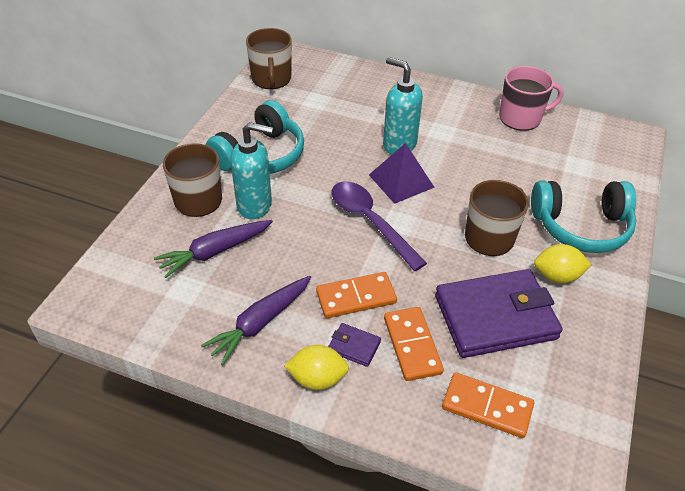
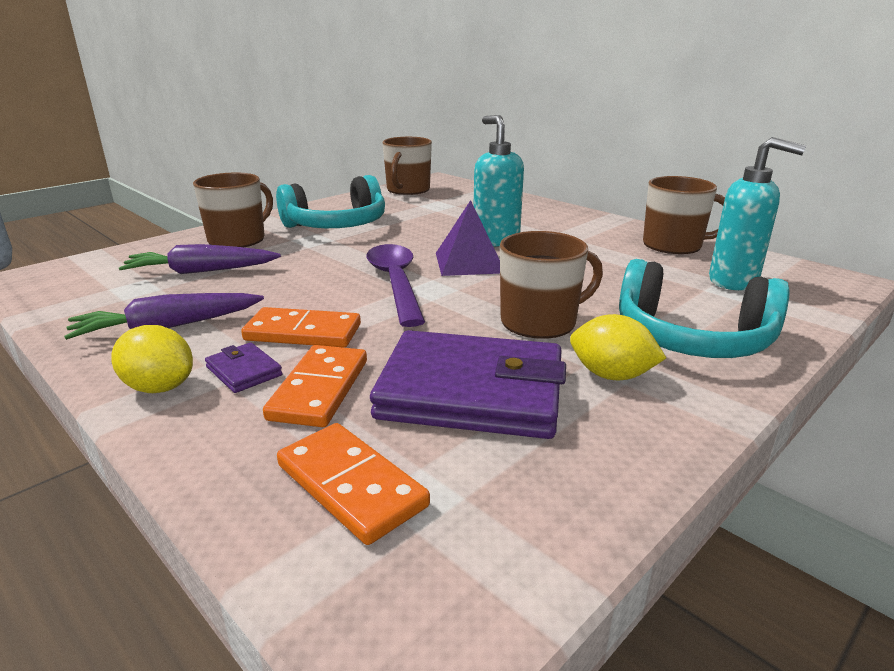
camera: 25 degrees right, 20 degrees down
turquoise soap dispenser [231,122,273,219] -> turquoise soap dispenser moved to [709,137,807,290]
pink mug [499,66,563,131] -> brown mug [643,176,725,254]

